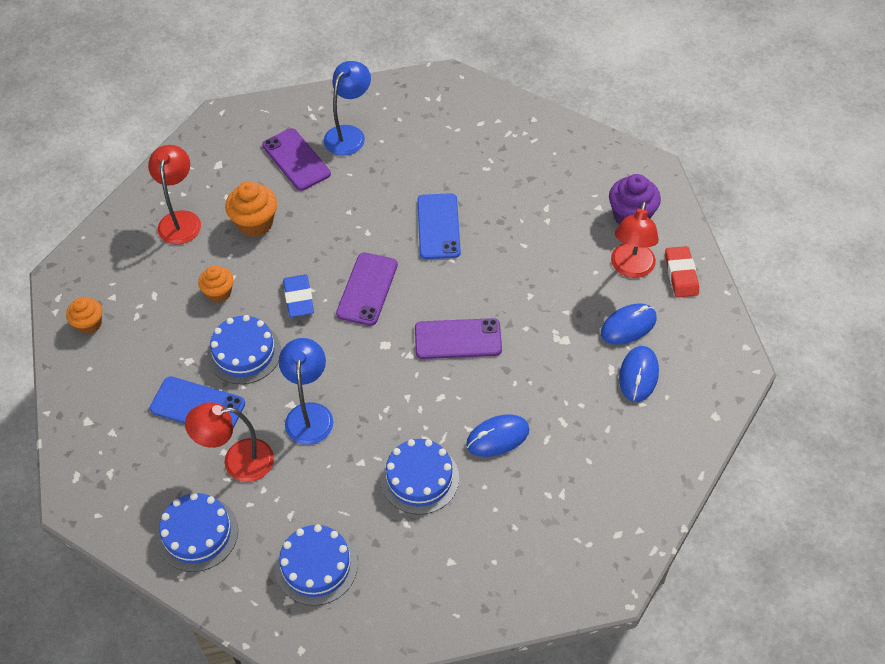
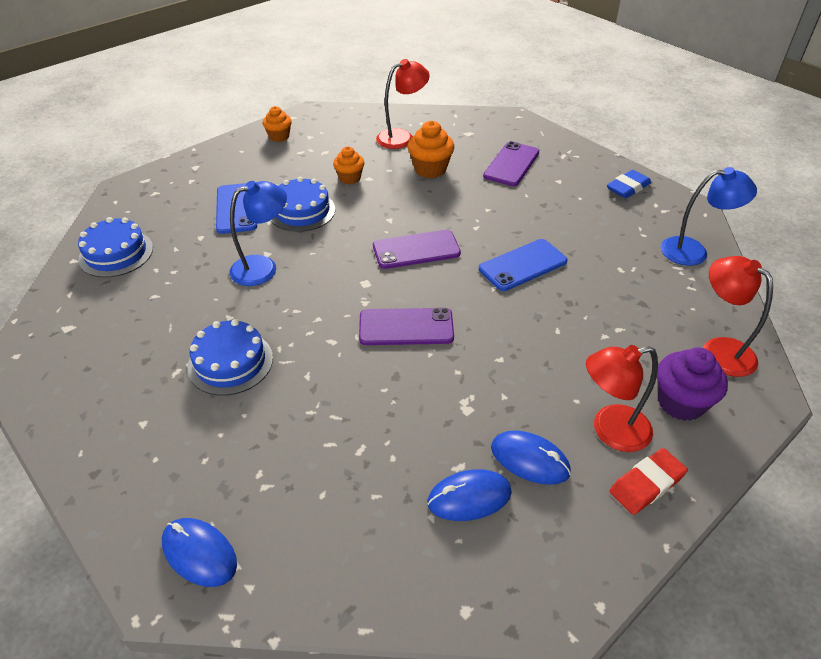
camera: 60 degrees right, 10 degrees down
red lamp [185,402,274,482] -> red lamp moved to [703,256,773,377]
blue cake [275,524,358,606] -> none
blue eraser [283,275,314,317] -> blue eraser moved to [607,170,652,198]
blue lamp [324,61,371,156] -> blue lamp moved to [660,167,757,266]
purple phone [415,318,502,359] -> purple phone turned 60 degrees counterclockwise [359,308,454,345]
blue mouse [466,414,529,457] -> blue mouse moved to [162,518,237,587]

